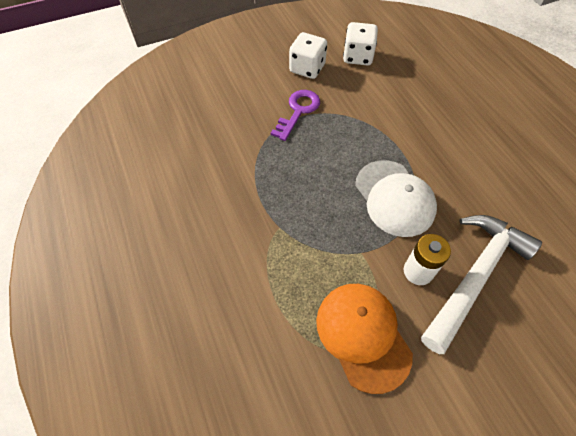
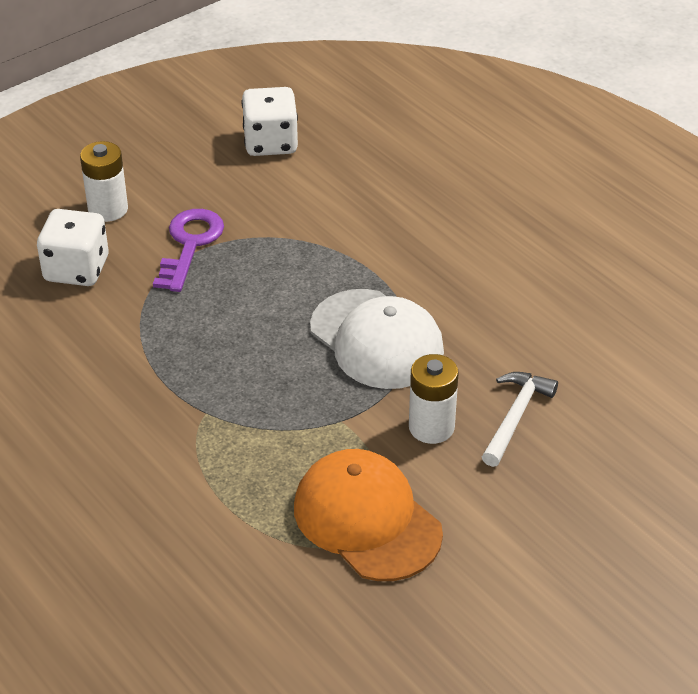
camera: 15 degrees left, 15 degrees down
white dice [289,32,327,79] -> white dice moved to [37,209,109,286]
white hammer [421,215,542,354] -> white hammer [482,372,558,467], size x0.52
none -> white battery [80,141,128,222]

